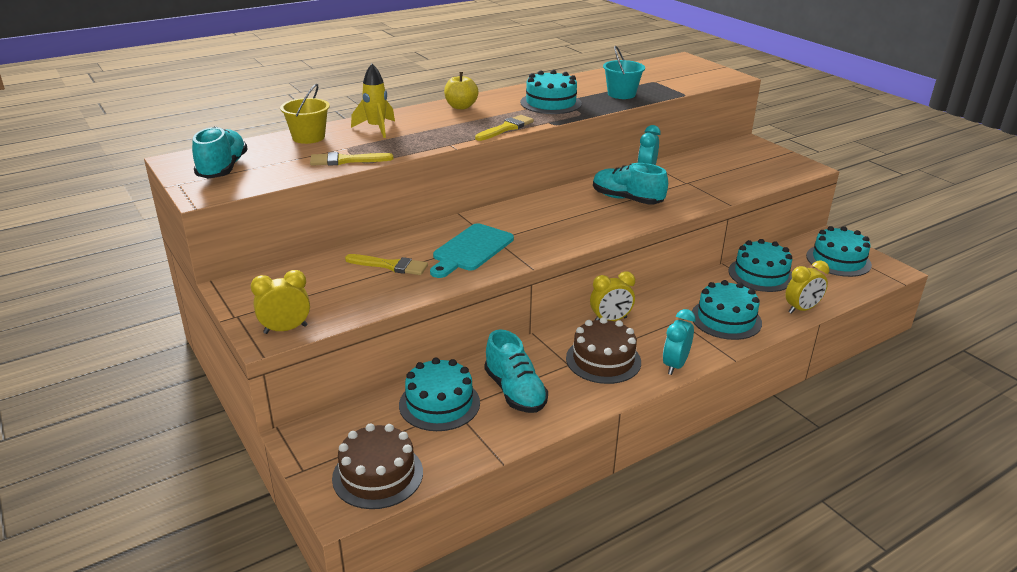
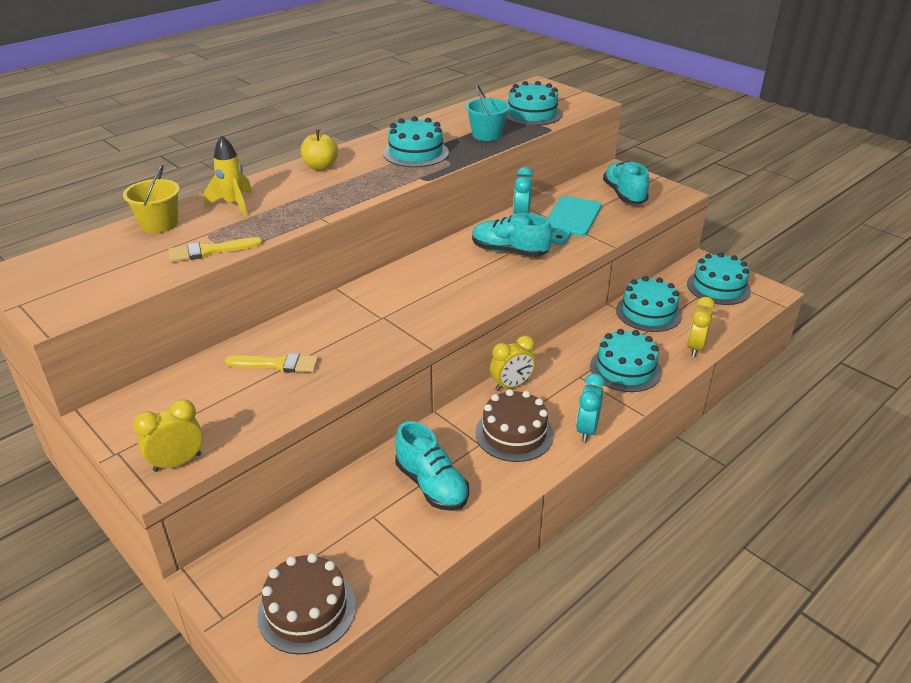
camera: 10 degrees left, 5 degrees up
turquoise shoe [192,126,248,179] -> turquoise shoe moved to [603,161,649,204]
turquoise cake [399,357,480,431] -> turquoise cake moved to [506,81,562,126]
turquoise cutting board [430,223,514,278] -> turquoise cutting board moved to [547,196,601,245]
yellow brush [475,115,534,141] -> none
yellow clock [785,261,829,314] -> yellow clock turned 150 degrees clockwise [687,297,715,357]

